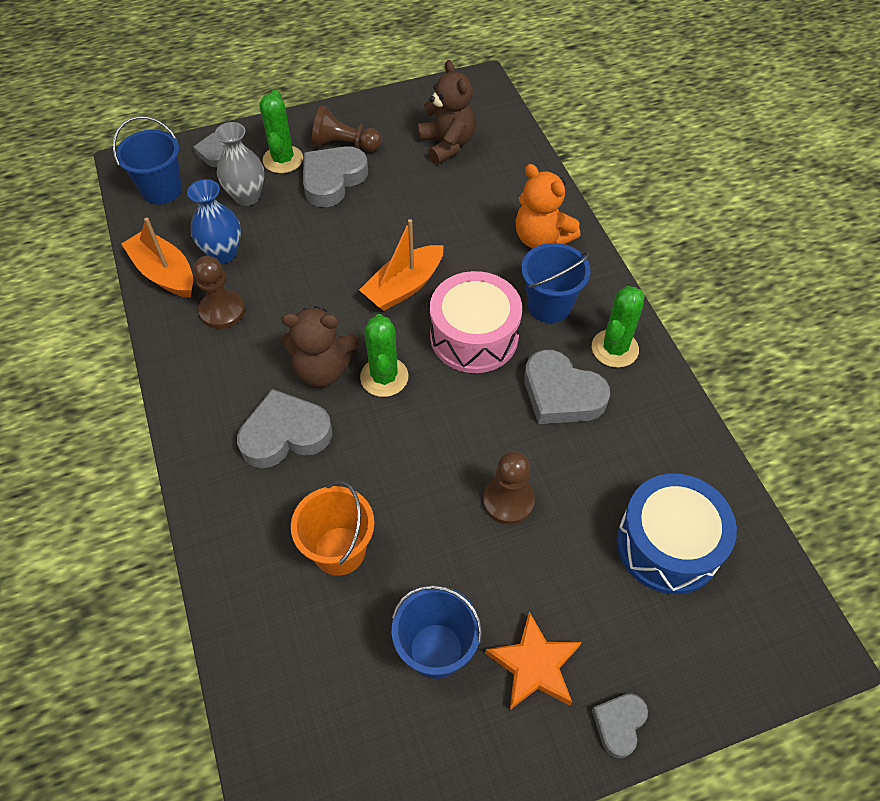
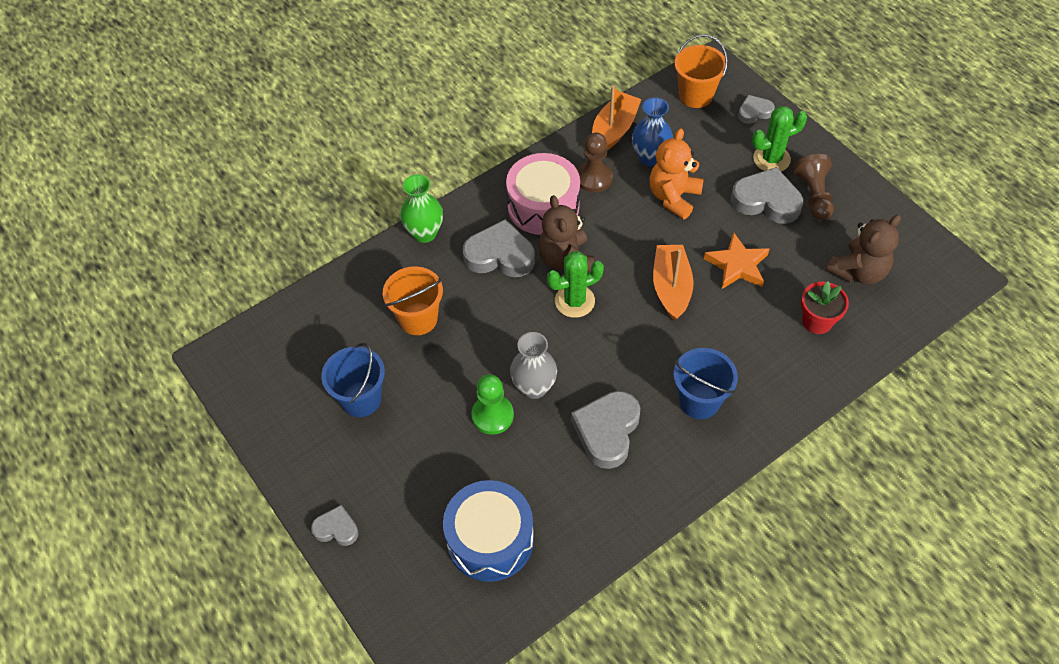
camera: 75 degrees right, 0 degrees up
blue bucket [113,116,182,205] -> orange bucket [674,35,728,108]
grey vase [215,122,264,206] -> grey vase moved to [510,332,557,399]
grey heart [237,389,332,468] -> grey heart turned 45 degrees counterclockwise [463,219,535,277]
orange boat [359,219,444,311] -> orange boat turned 60 degrees clockwise [653,245,694,321]
pink drum [430,271,522,373] -> pink drum moved to [506,153,580,235]
brown pawn [483,451,535,525] -> green pawn [472,374,514,435]
orange star [485,612,582,710] -> orange star moved to [704,232,770,289]
orange teddy bear [515,164,580,249] -> orange teddy bear moved to [650,128,704,220]
green cactus [592,286,645,368] -> none
none -> green vase [400,175,443,243]
none -> red flower pot [801,281,849,334]

